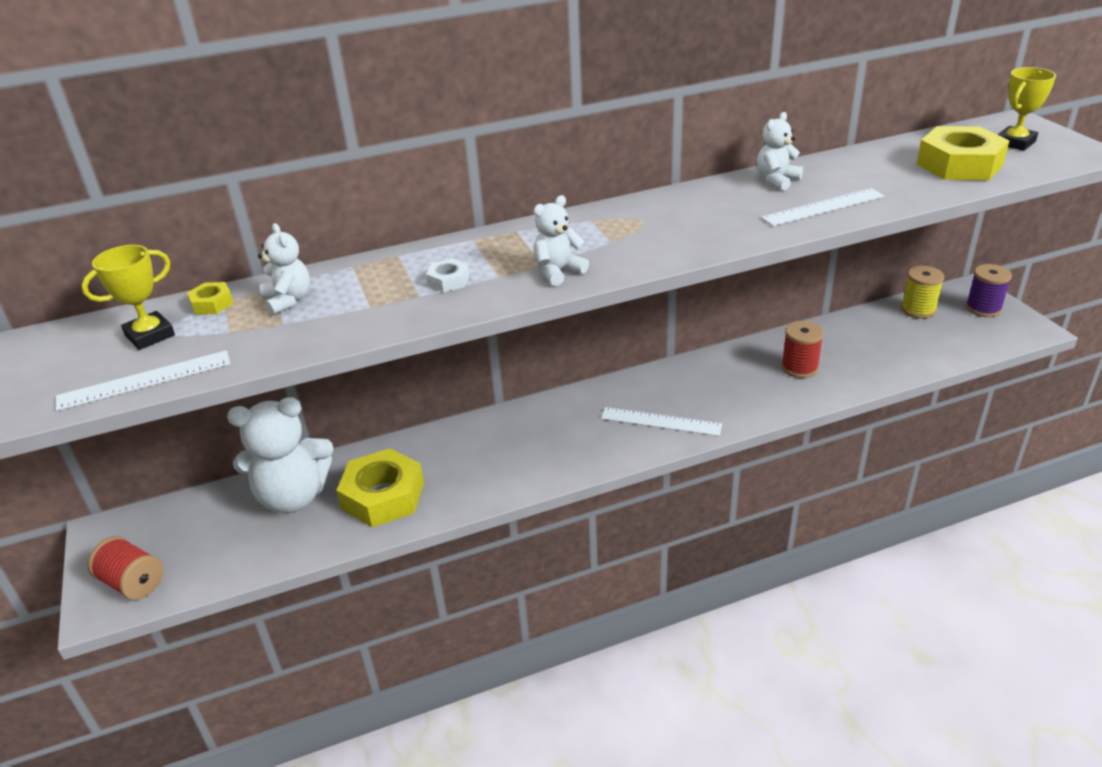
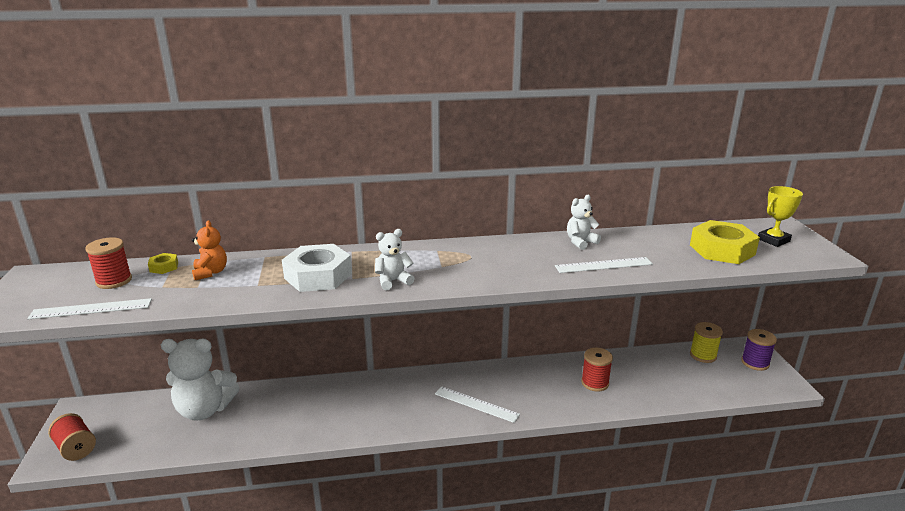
camera: 10 degrees right, 10 degrees down
yellow trophy [81,245,175,350] -> red spool [85,237,132,289]
white teddy bear [258,223,310,315] -> orange teddy bear [192,220,227,280]
yellow nut [336,448,424,527] -> none
white nut [426,259,469,292] -> white nut [282,244,352,292], size x2.23

